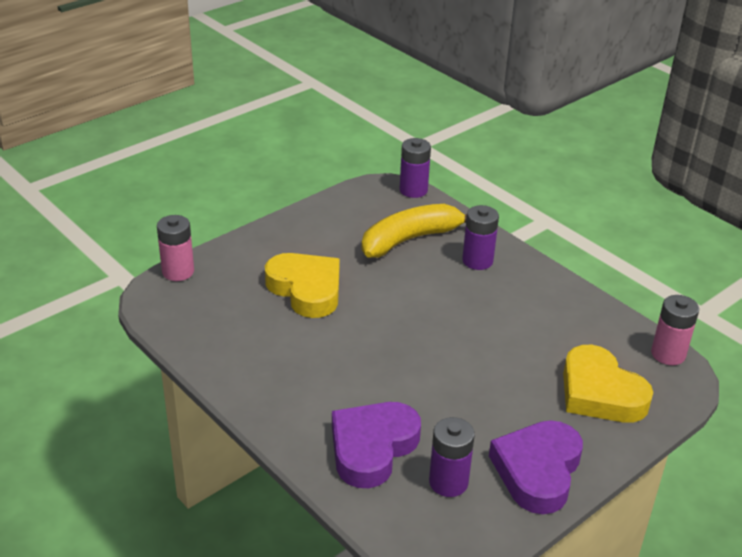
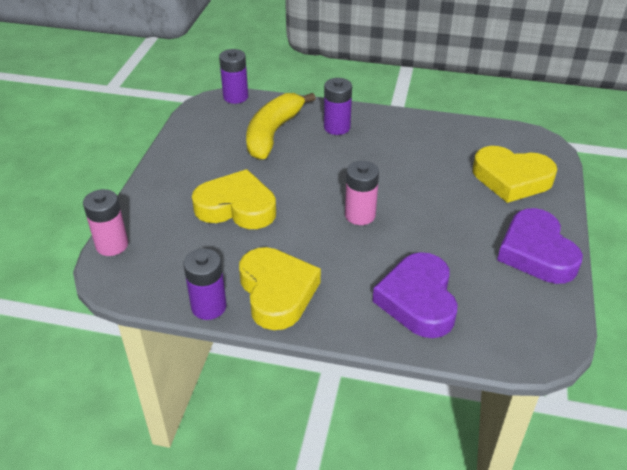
camera: 35 degrees left, 5 degrees up
purple battery [429,417,475,497] -> purple battery moved to [183,249,226,320]
pink battery [651,295,699,365] -> pink battery moved to [345,161,379,225]
none -> yellow heart [239,247,321,330]

